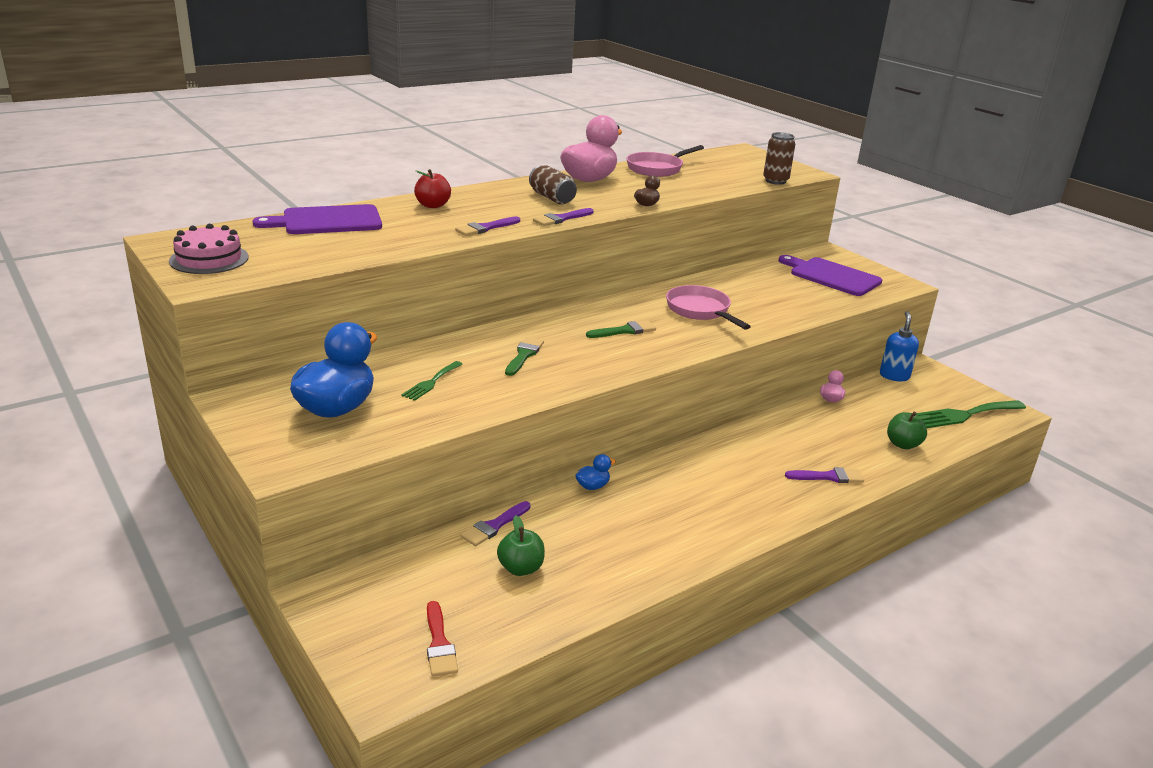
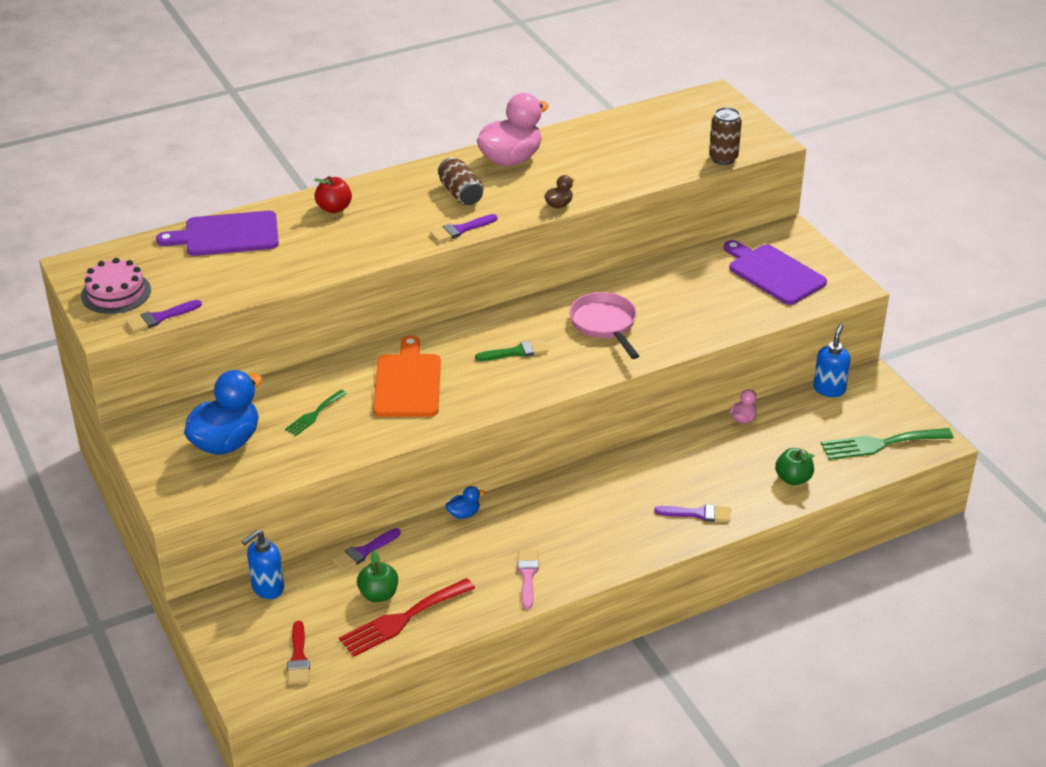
camera: 10 degrees right, 10 degrees up
purple brush [455,216,520,236] -> purple brush moved to [126,300,202,333]
green brush [505,337,544,376] -> orange cutting board [373,336,441,417]
pink pan [627,145,704,177] -> none
none -> blue soap dispenser [242,530,284,599]
none -> red fork [339,578,475,657]
none -> pink brush [518,550,539,609]

